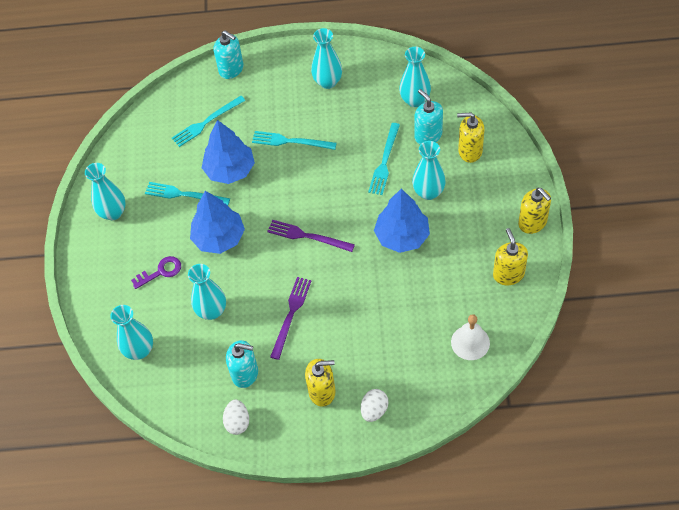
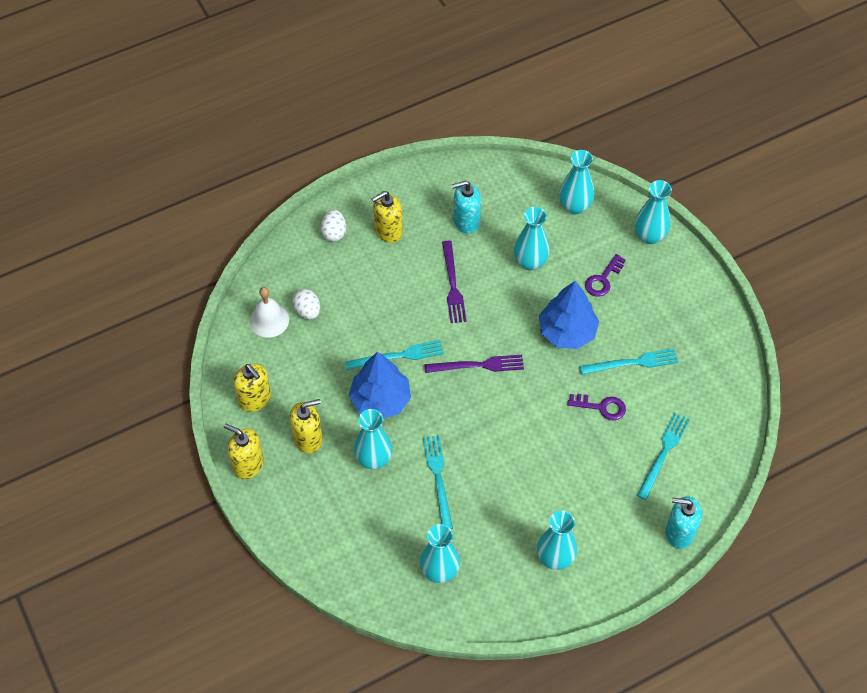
camera: 150 degrees right, 0 degrees up
turquoise vase [85,163,126,220] -> turquoise vase moved to [635,180,672,244]
blue tree [202,120,255,184] -> purple key [567,394,626,420]
white egg [223,400,249,435] -> white egg moved to [292,289,320,319]
turquoise fork [252,131,337,150] -> turquoise fork moved to [345,340,444,370]
turquoise soap dispenser [415,89,443,145] -> none
yellow soap dispenser [457,112,485,163] -> yellow soap dispenser moved to [290,399,322,453]

